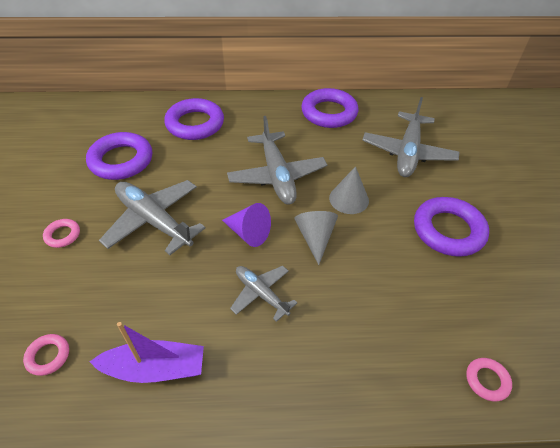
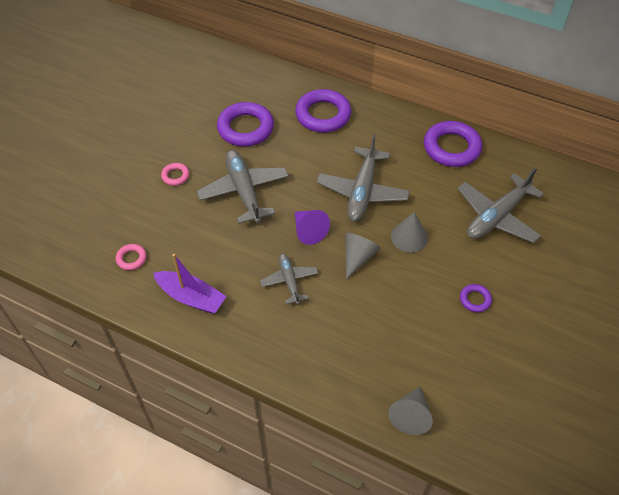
camera: 30 degrees right, 5 degrees up
purple ring [414,197,489,257] -> purple ring [460,284,492,312], size x0.47
pink ring [466,358,512,401] -> grey cone [388,386,433,435]

